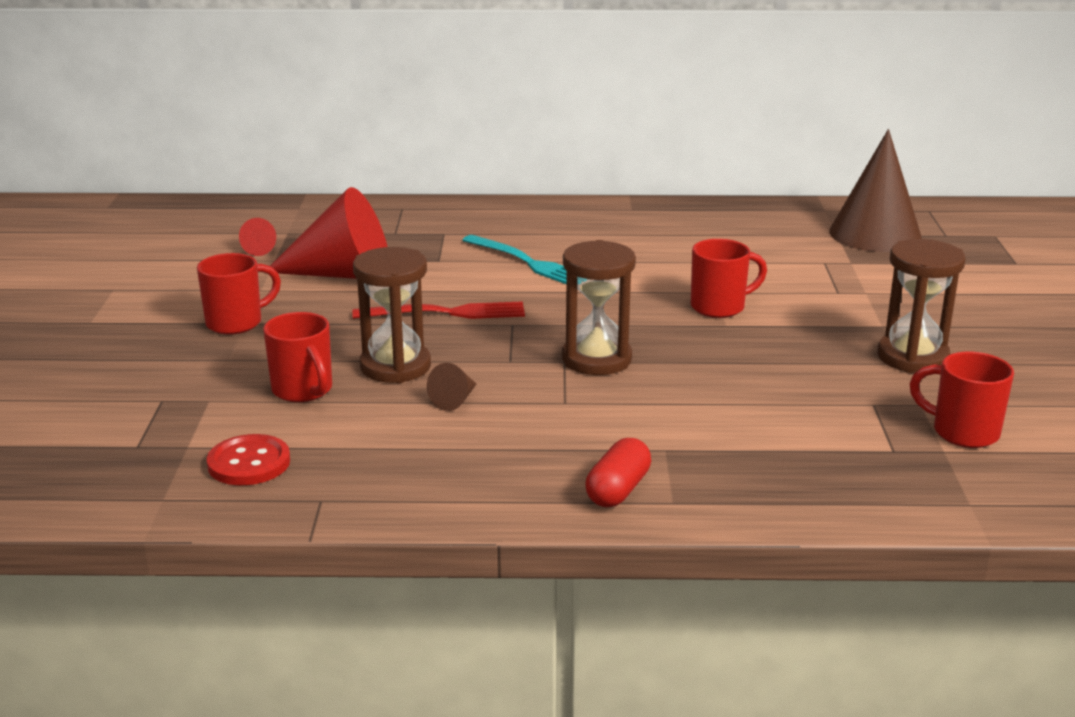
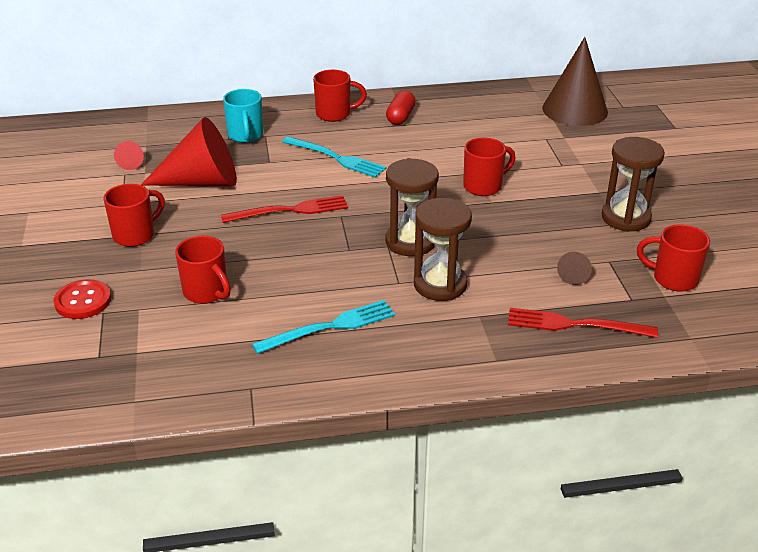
camera: 10 degrees left, 10 degrees up
red button [207,434,290,485] -> red button moved to [53,279,111,319]
brown hourglass [353,247,431,383] -> brown hourglass moved to [414,198,472,301]
brown cone [427,363,476,411] -> brown cone moved to [557,252,592,285]
red capsule [585,438,651,507] -> red capsule moved to [386,91,416,125]
none -> turquoise mug [223,89,263,143]
none -> turquoise fork [252,300,395,354]
none -> red mug [313,70,367,122]
none -> red fork [508,308,658,338]

